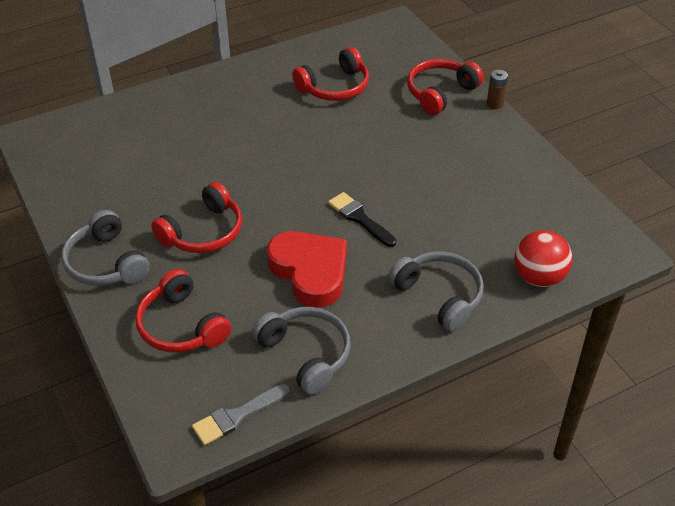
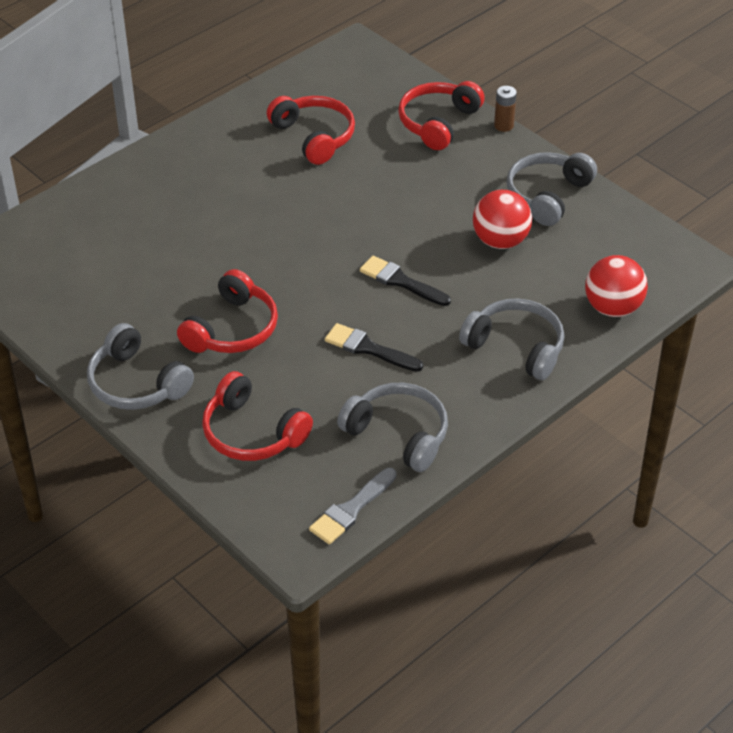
camera: 15 degrees left, 0 degrees up
red heart [267,231,347,308] -> black brush [325,323,423,372]
red headphones [292,47,369,101] -> red headphones turned 75 degrees counterclockwise [267,96,355,165]
none -> red ball [473,190,532,249]
none -> grey headphones [507,152,597,226]

